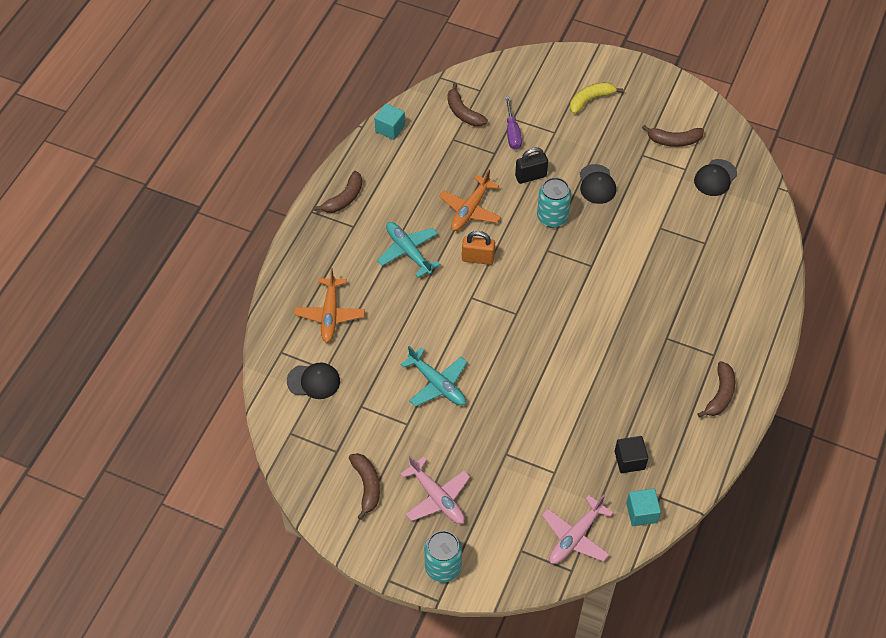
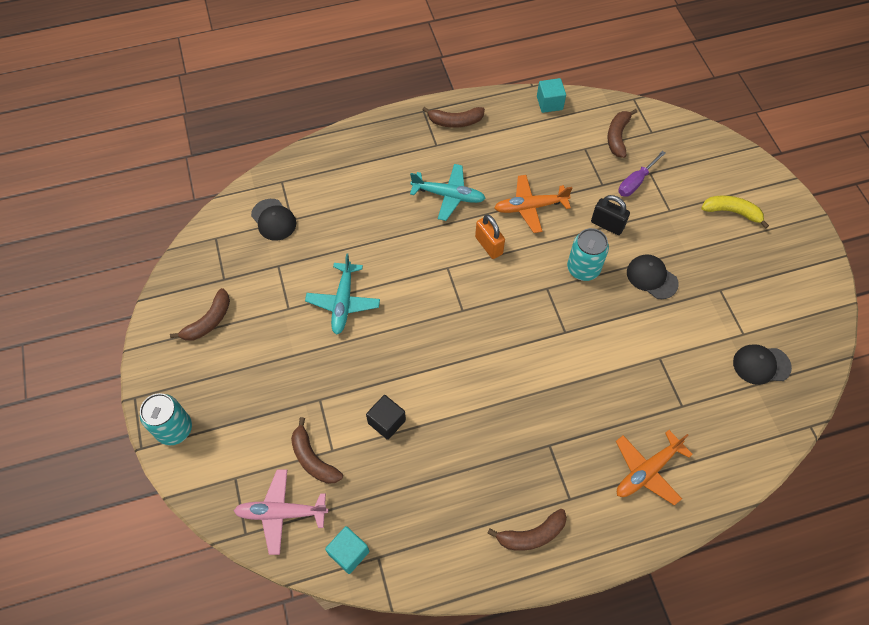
camera: 50 degrees right, 5 degrees up
orange plane [294,268,365,343] -> orange plane moved to [616,430,693,506]
turquoise plane [377,222,440,278] -> turquoise plane turned 90 degrees clockwise [410,164,486,221]
pink plane [400,455,470,524] -> none
black cap [580,164,616,204] -> black cap turned 90 degrees clockwise [627,254,679,299]
black cube [615,436,648,473] -> black cube moved to [366,395,406,440]
brown banana [642,125,704,147] -> brown banana moved to [291,417,343,484]

